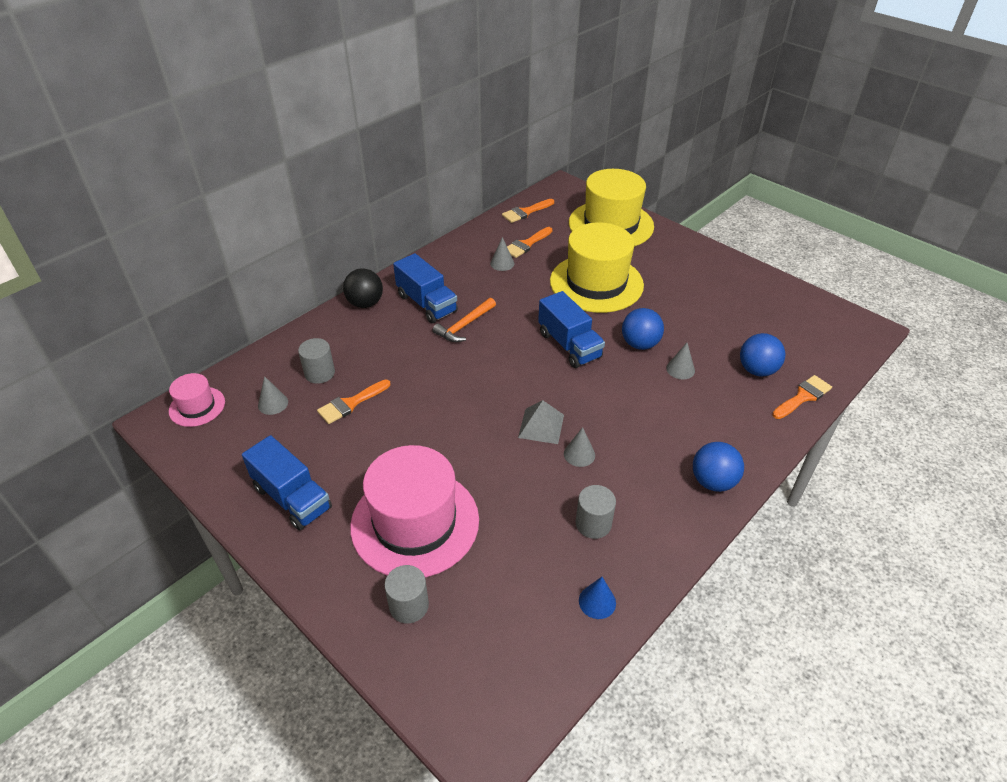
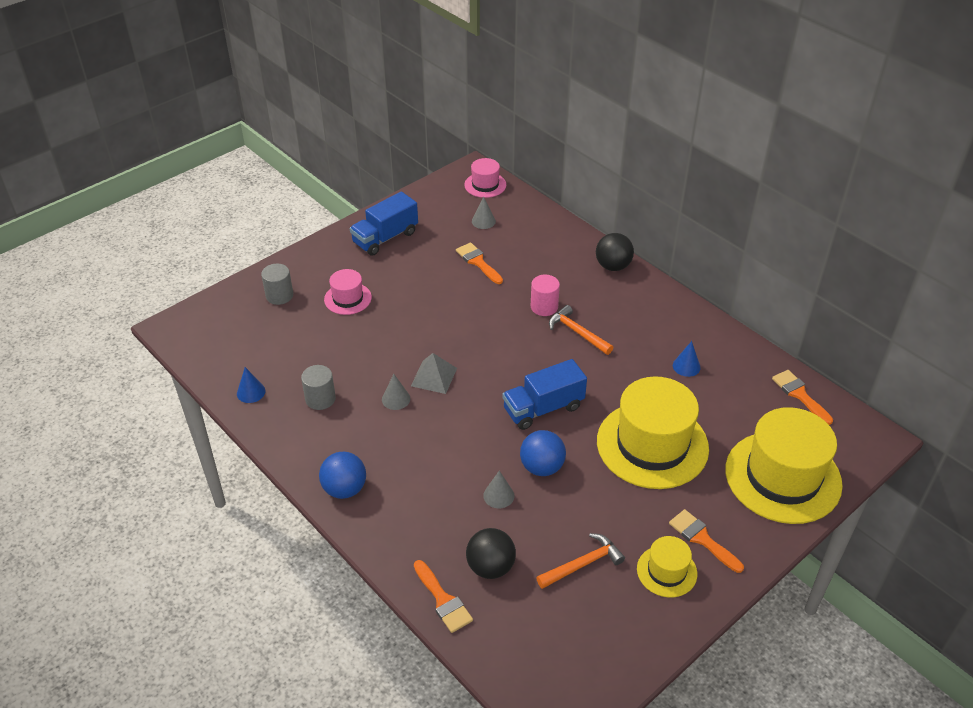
camera: 95 degrees right, 0 degrees up
grey cylinder [298,338,335,384] -> none
pink hat [350,445,479,578] -> pink hat [324,269,372,315], size x0.49
blue truck [393,253,458,323] -> none
grey cone [490,237,515,271] -> blue cone [673,341,701,377]
orange brush [507,227,552,258] -> orange brush moved to [669,509,744,573]
blue ball [740,333,785,377] -> black ball [466,528,516,579]
none -> pink cylinder [531,275,560,316]
none -> orange hammer [536,533,625,589]
none -> yellow hat [637,536,697,598]

